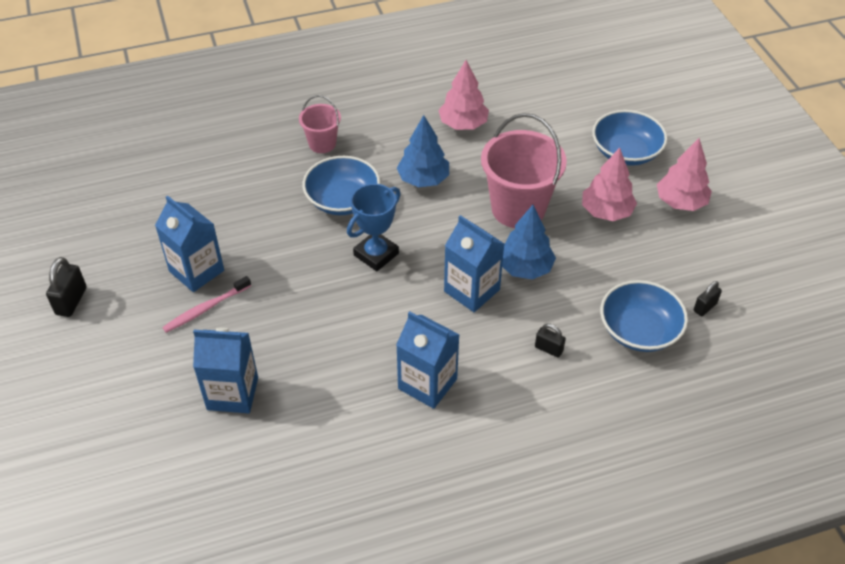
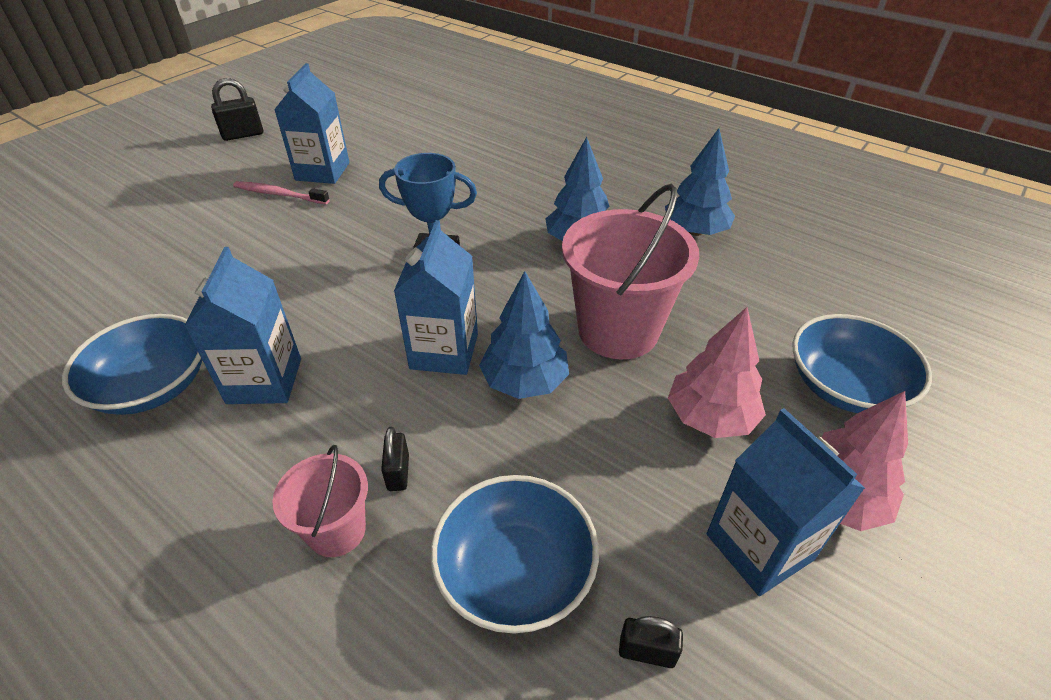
camera: 55 degrees right, 5 degrees down
blue carton [193,328,258,413] -> blue carton moved to [707,408,865,596]
pink bucket [299,95,341,153] -> pink bucket moved to [273,445,368,557]
blue bowl [303,156,380,215] -> blue bowl moved to [62,314,202,415]
pink tree [438,60,489,130] -> blue tree [665,128,735,236]

